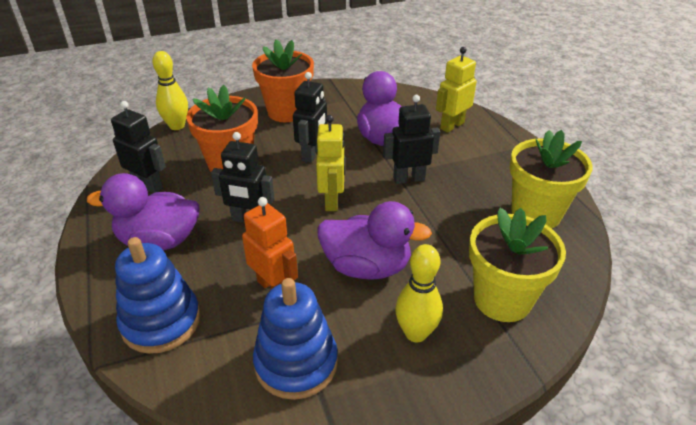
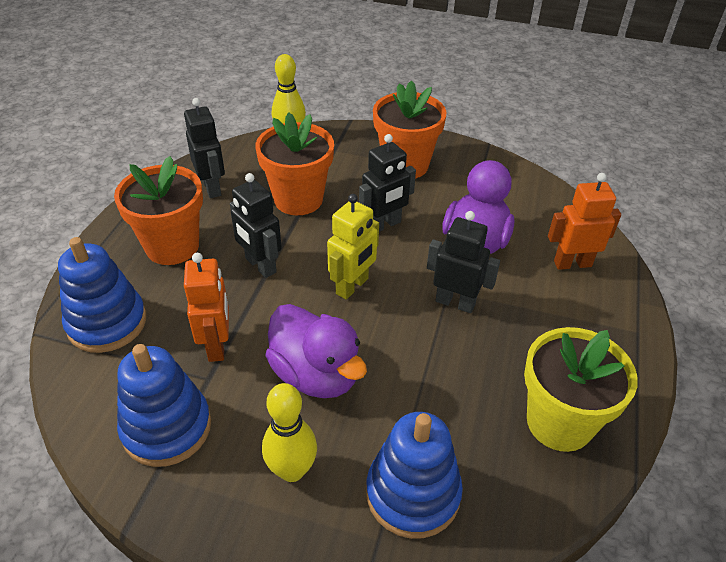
camera: 35 degrees right, 5 degrees up
purple duck [87,173,199,250] -> orange flower pot [114,156,203,265]
yellow robot [436,47,477,133] -> orange robot [548,173,621,270]
yellow flower pot [469,208,566,322] -> blue stacking toy [366,412,463,539]

